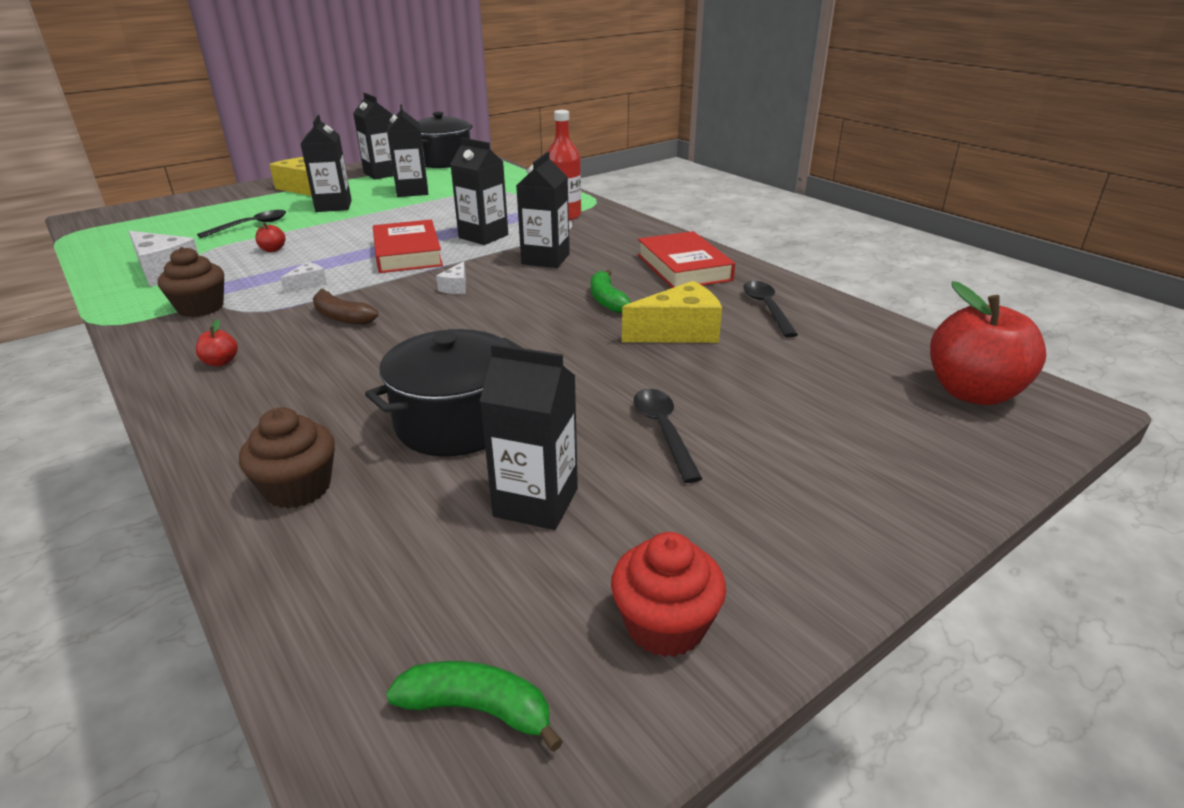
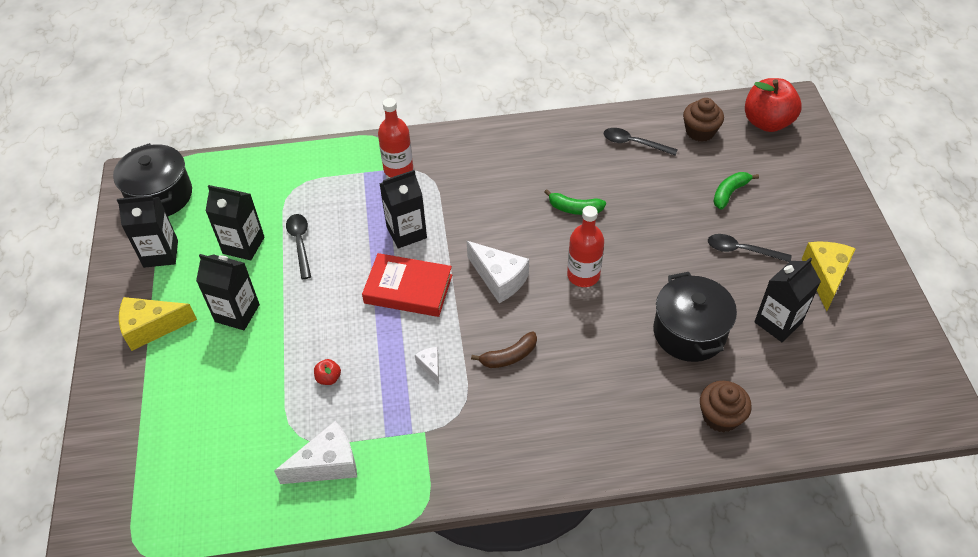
camera: 60 degrees left, 20 degrees up
brown cupcake [158,247,224,317] -> brown cupcake moved to [683,98,724,142]
red apple [196,319,238,366] -> none
black spoon [197,210,286,238] -> black spoon moved to [286,214,311,279]
green banana [386,661,563,752] -> green banana moved to [713,172,759,209]
white cheese [436,262,466,294] -> white cheese [467,241,529,303], size x2.00
black carton [516,152,570,268] -> none
red cupcake [611,532,726,657] -> none
yellow cheese [622,281,722,343] -> yellow cheese moved to [802,242,856,311]
red book [638,231,735,288] -> none
none -> red bottle [567,206,604,287]

